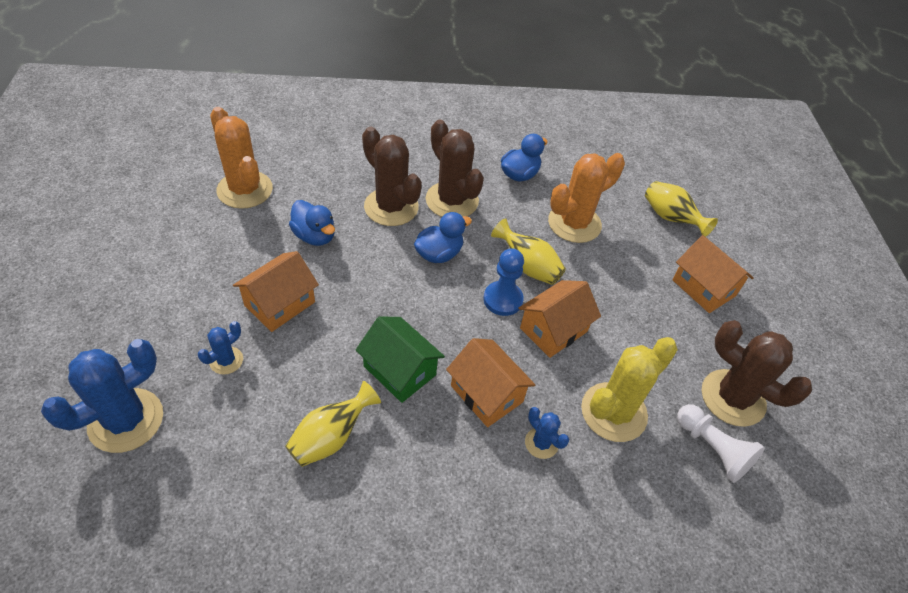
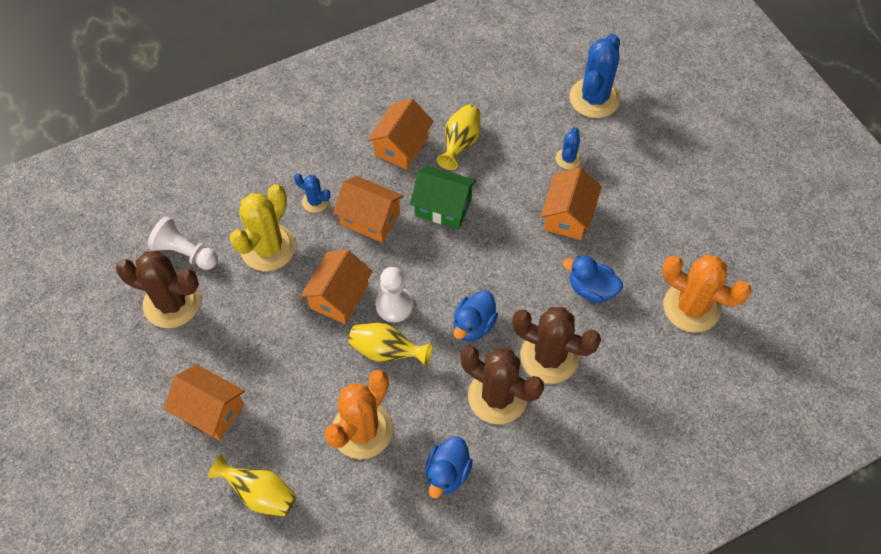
camera: 160 degrees right, 10 degrees up
blue pawn [483,248,524,316] -> white pawn [375,267,413,322]
none -> orange house [367,99,434,170]

